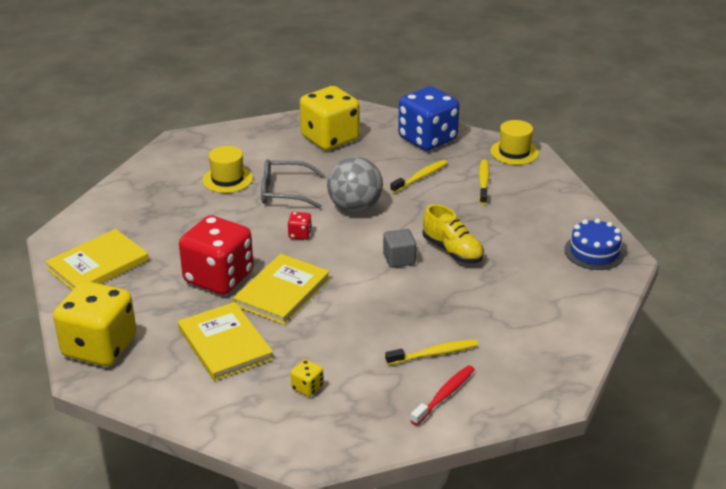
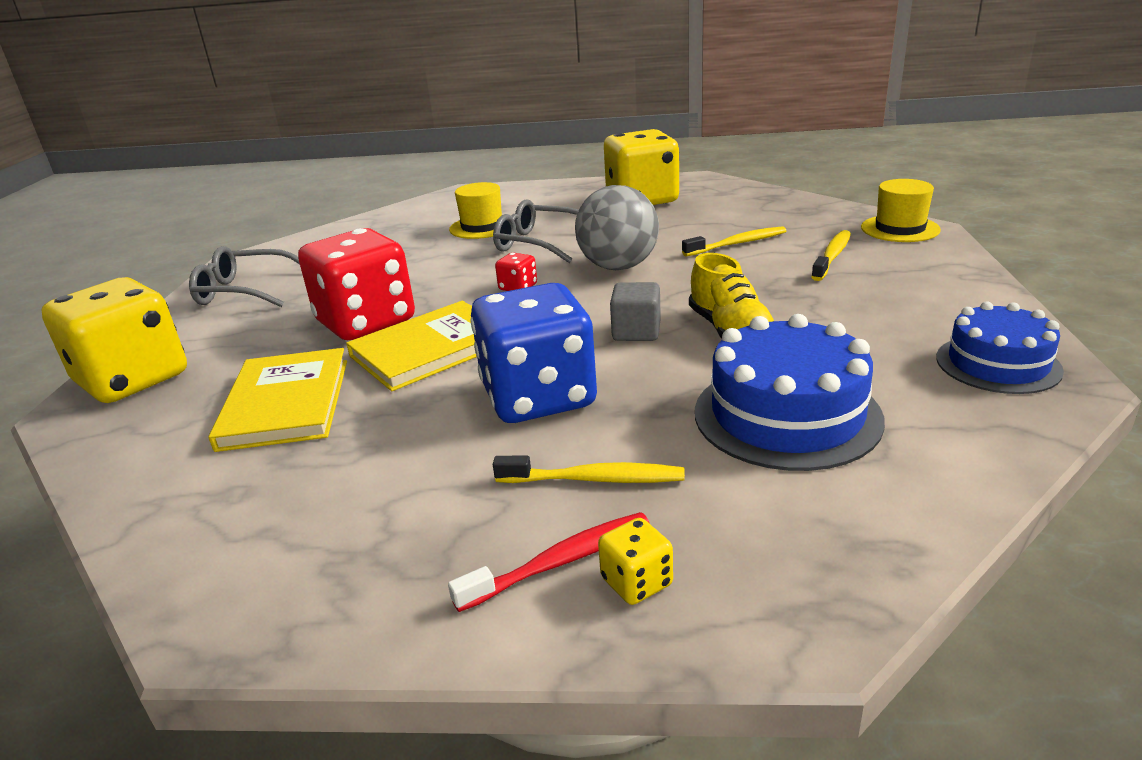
camera: 25 degrees right, 5 degrees down
yellow book [45,229,149,290] -> grey glasses [189,246,300,307]
yellow dice [291,359,323,397] -> yellow dice moved to [598,518,673,605]
blue dice [398,86,459,151] -> blue dice moved to [470,283,597,423]
none -> blue cake [695,314,885,471]

